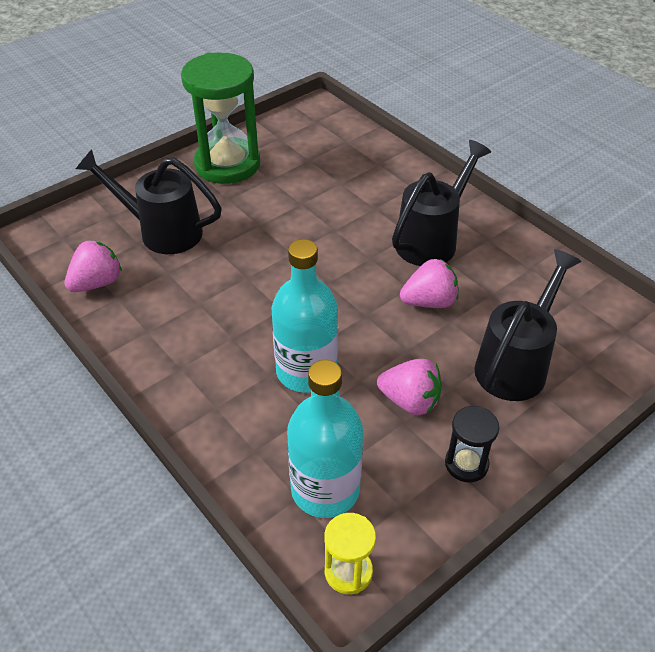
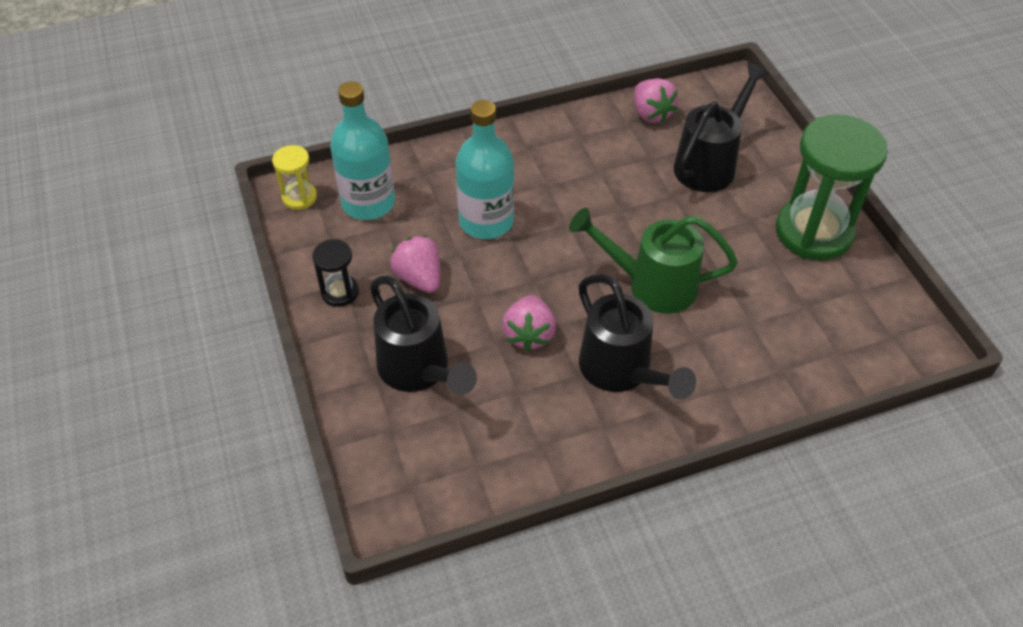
camera: 110 degrees right, 5 degrees up
pink strawberry [377,359,442,415] -> pink strawberry turned 105 degrees clockwise [390,235,440,293]
none -> green watering can [569,207,738,314]

